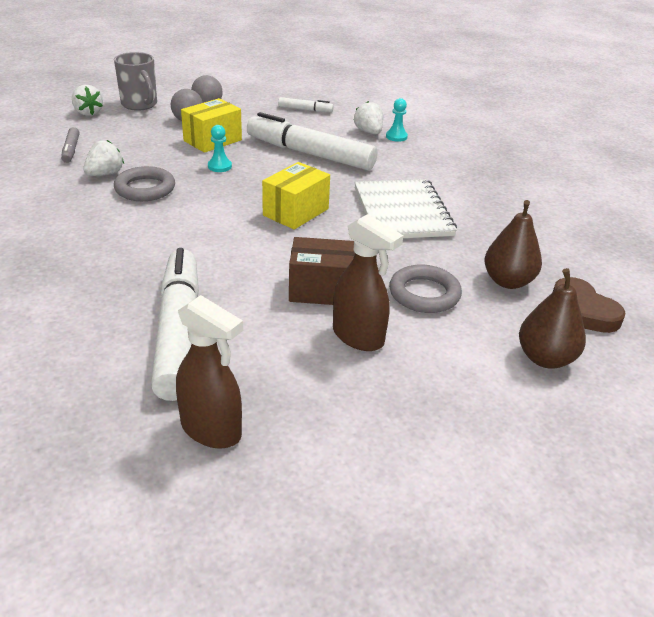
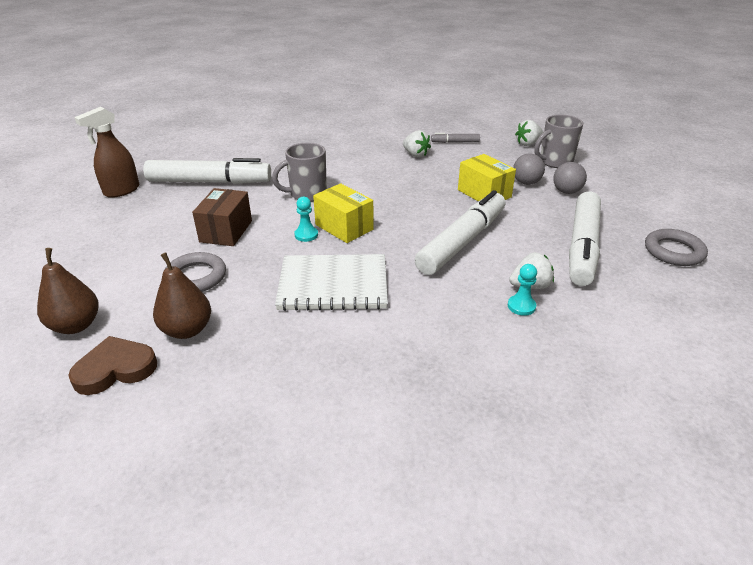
camera: 100 degrees right, 0 degrees up
grey ring [114,166,175,201] -> grey ring moved to [645,229,708,266]
turquoise pawn [208,125,232,172] -> turquoise pawn moved to [294,197,318,242]
white marker [278,97,333,112] -> white marker [569,191,601,286], size x2.25
brown spray bottle [333,214,403,351] -> none
none -> grey mug [272,143,327,202]

